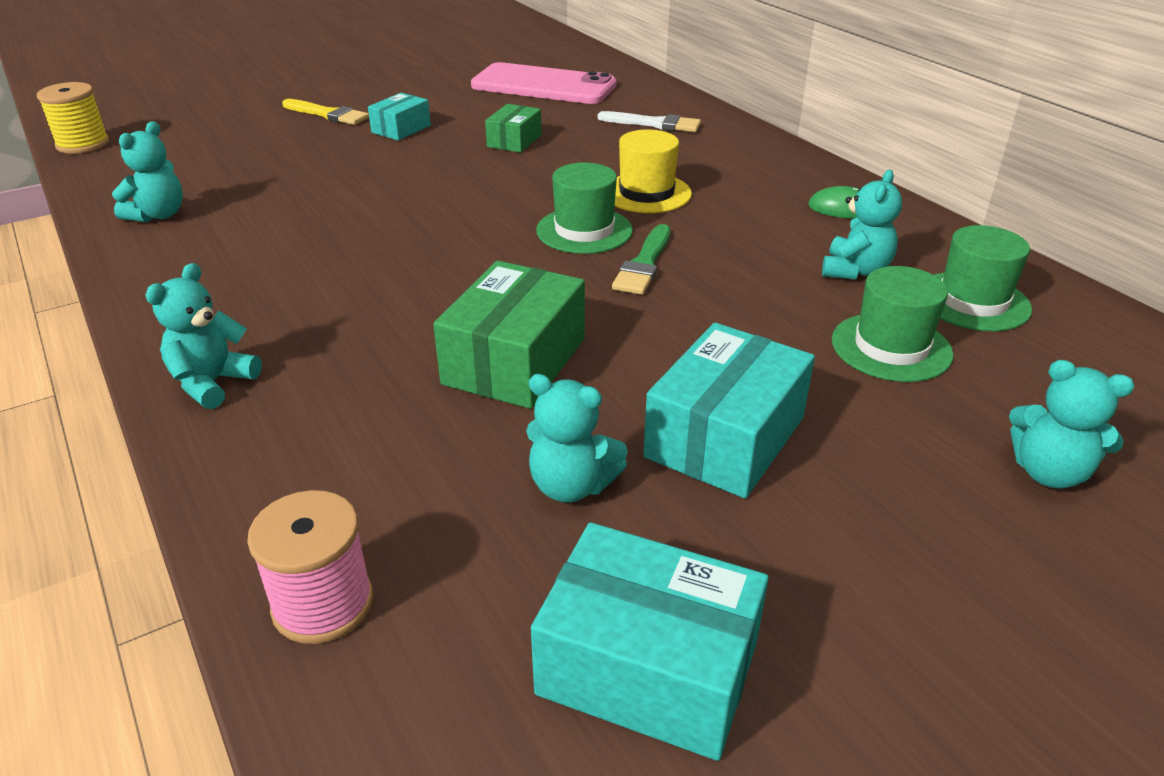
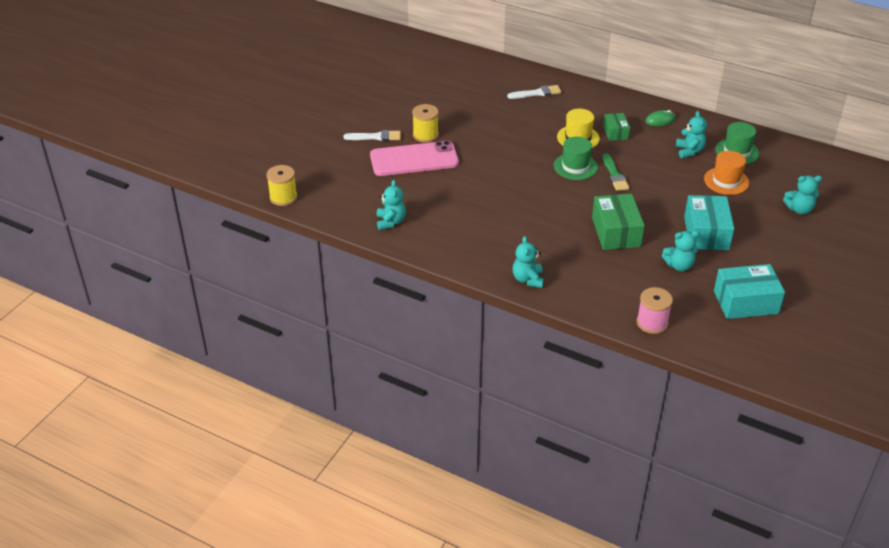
camera: 30 degrees left, 5 degrees up
yellow brush [282,99,369,125] -> white brush [343,130,401,141]
turquoise box [368,93,431,140] -> yellow spool [412,104,439,142]
pink phone [471,62,616,104] -> pink phone moved to [370,141,459,176]
green box [485,104,542,153] -> green box moved to [603,113,630,141]
green hat [832,266,953,382] -> orange hat [704,151,750,195]

